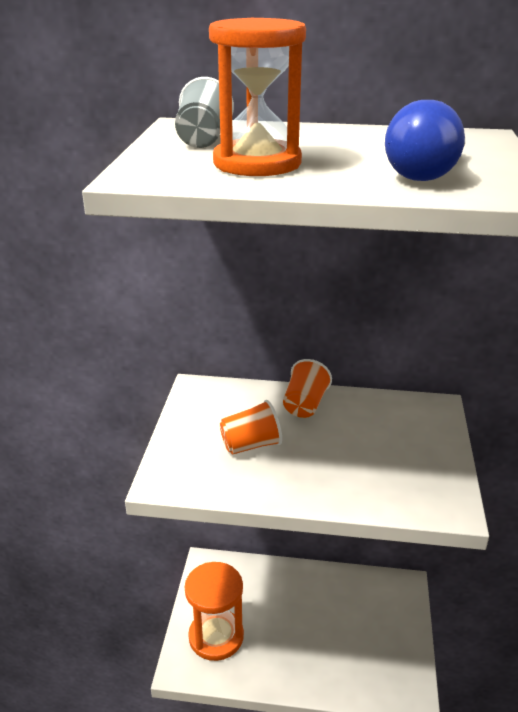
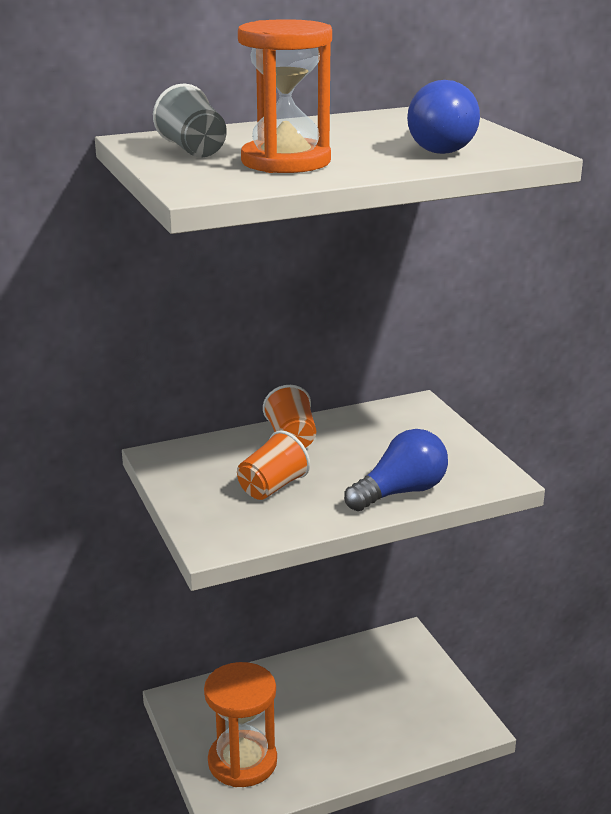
camera: 30 degrees left, 5 degrees down
none -> blue light bulb [344,429,448,511]

